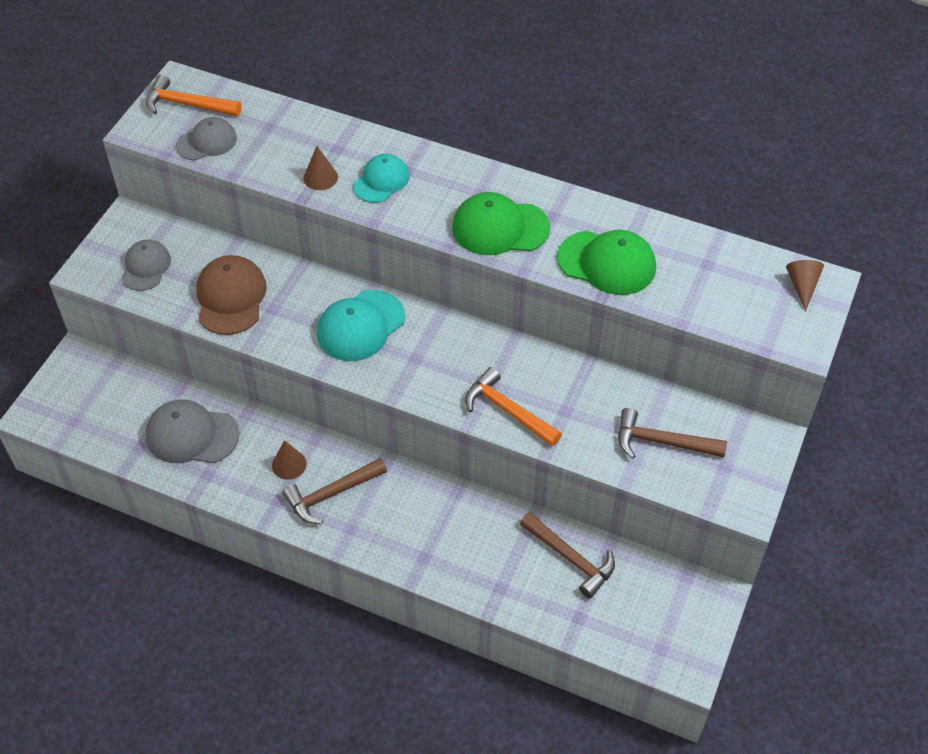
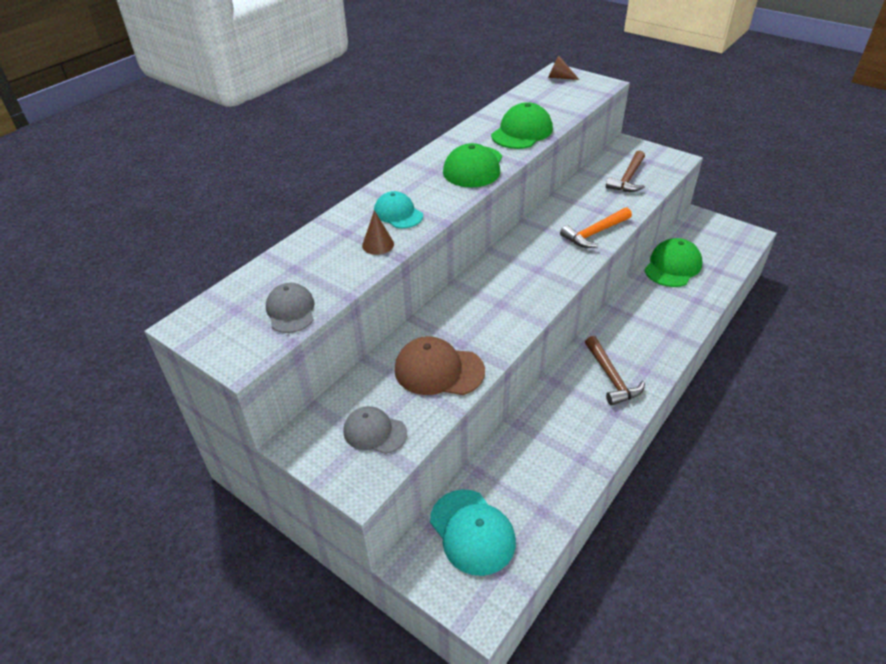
camera: 75 degrees left, 10 degrees down
orange hammer [146,74,242,116] -> none
grey cap [146,399,240,463] -> none
brown cone [272,440,307,480] -> none
turquoise cap [317,290,405,361] -> turquoise cap moved to [430,489,516,576]
brown hammer [520,512,615,598] -> green cap [645,238,703,287]

